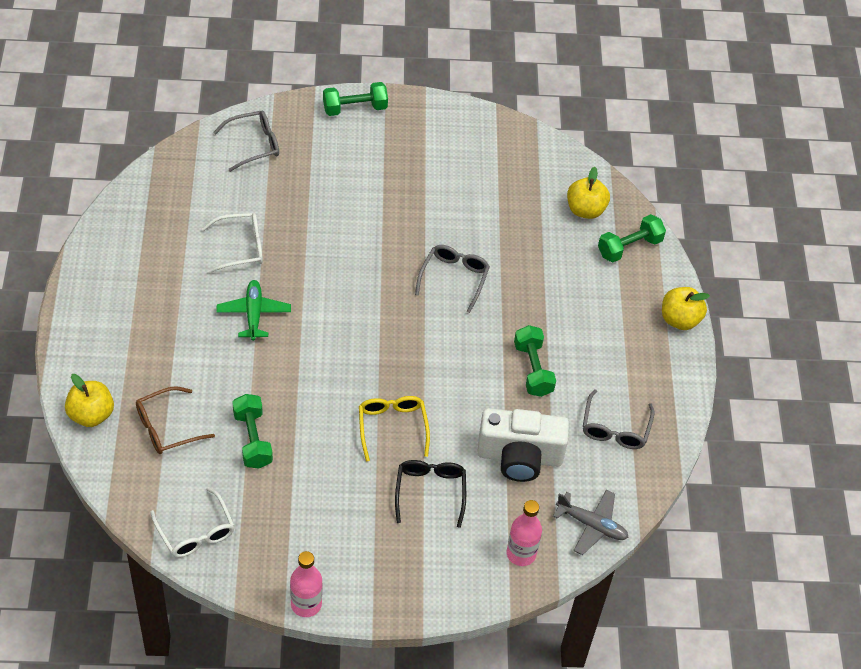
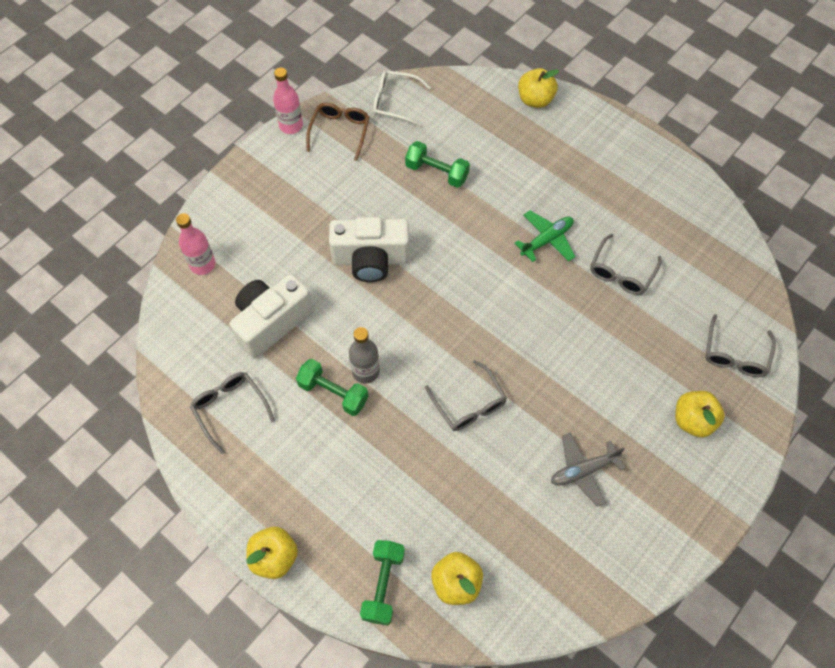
camera: 135 degrees right, 10 degrees up
brown glasses [136,386,215,454] -> brown glasses moved to [306,103,370,161]
white glasses [202,213,263,273] -> grey glasses [590,234,661,295]
green plane [216,280,291,341] -> green plane turned 75 degrees counterclockwise [515,210,575,262]
green dumbbell [323,82,388,116] -> none
yellow glasses [359,396,430,462] -> white camera [329,217,410,282]
black glasses [395,460,466,528] -> none
grey plane [553,489,629,555] -> grey plane moved to [551,433,626,507]
none -> grey bottle [349,327,380,383]
none -> yellow apple [675,391,725,438]

